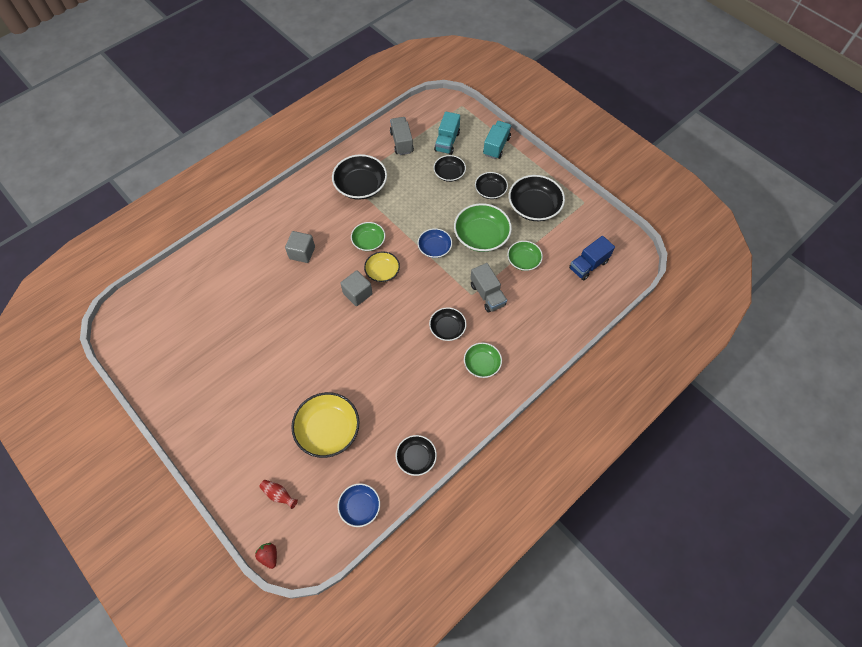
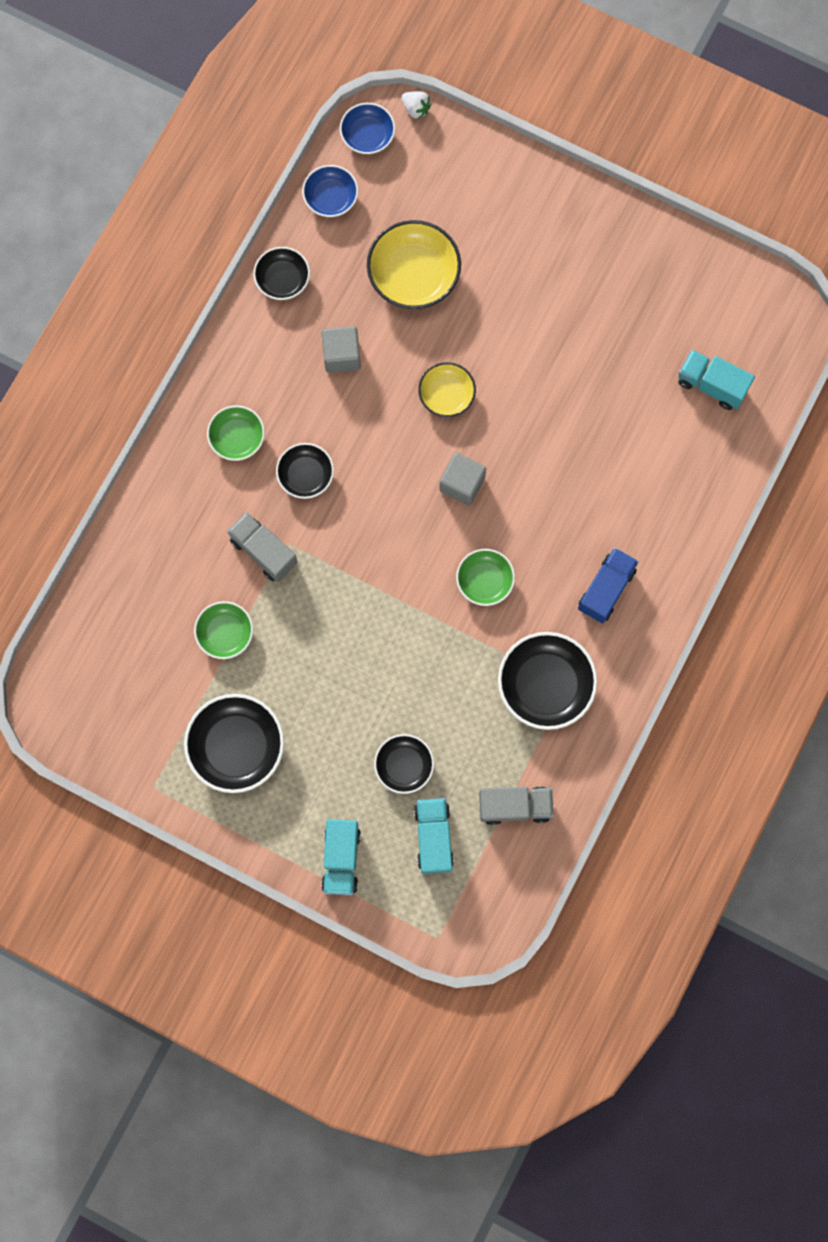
camera: 160 degrees right, 15 degrees up
red strawberry [255,543,277,569] -> white strawberry [402,91,432,119]
red vase [259,480,298,509] -> none
grey cube [285,231,315,263] -> grey cube moved to [322,326,361,373]
yellow bowl [364,251,400,282] -> yellow bowl moved to [418,362,476,417]
grey truck [390,117,414,155] -> grey truck turned 60 degrees counterclockwise [479,786,554,825]
blue bowl [418,228,452,258] -> blue bowl moved to [340,103,395,154]
green bowl [454,203,512,252] -> none
black bowl [475,172,508,199] -> none
blue truck [569,236,615,281] -> blue truck moved to [578,548,639,623]
none -> turquoise truck [678,350,755,410]

